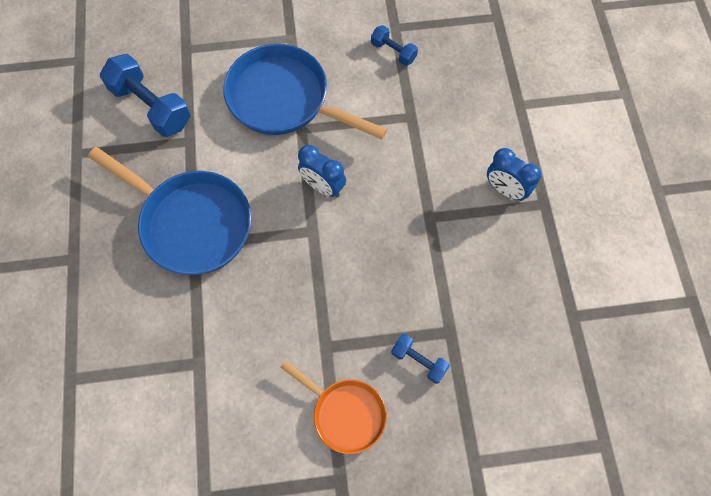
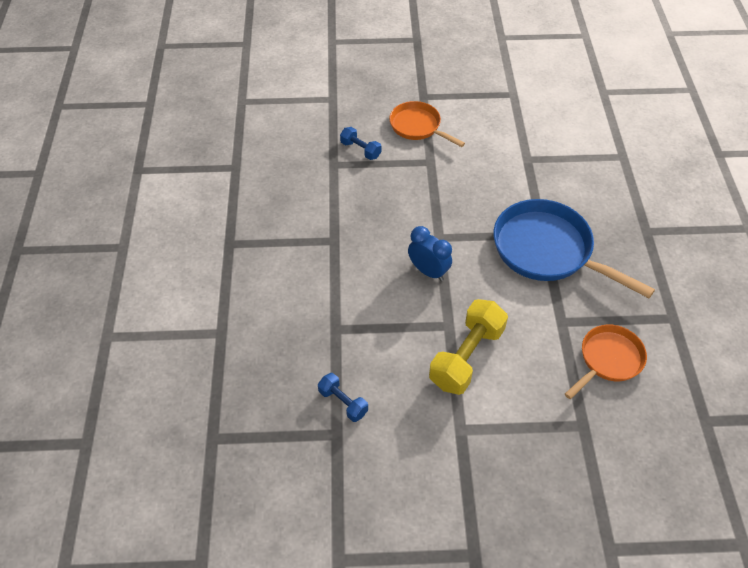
camera: 175 degrees left, 15 degrees down
blue dumbbell [100,54,191,137] -> orange pan [565,325,647,399]
blue pan [223,44,387,139] -> yellow dumbbell [429,299,508,395]
blue clock [487,148,542,201] -> none

